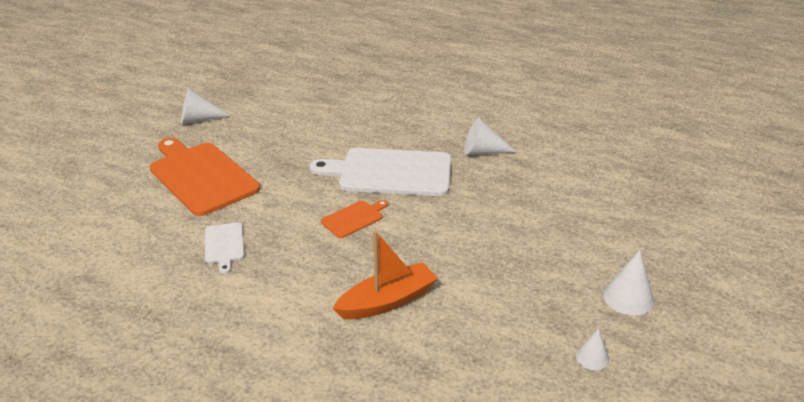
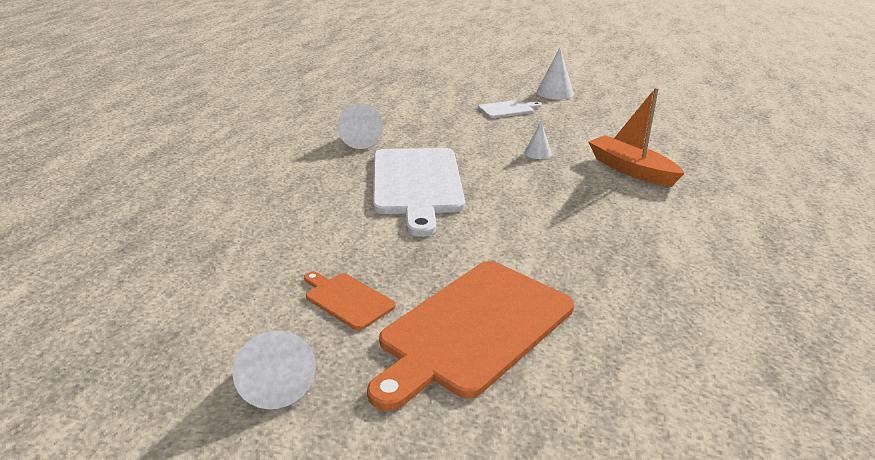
camera: 100 degrees left, 5 degrees down
white cutting board [205,223,244,274] -> white cutting board moved to [478,100,542,118]
orange cutting board [321,200,388,238] -> orange cutting board moved to [304,272,396,330]
white cone [576,328,609,370] -> white cone moved to [524,122,552,159]

